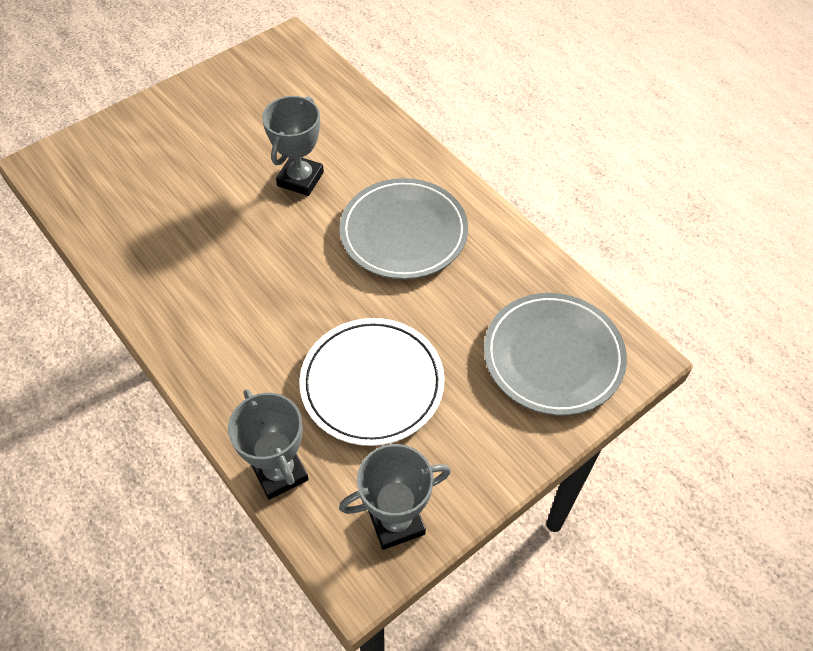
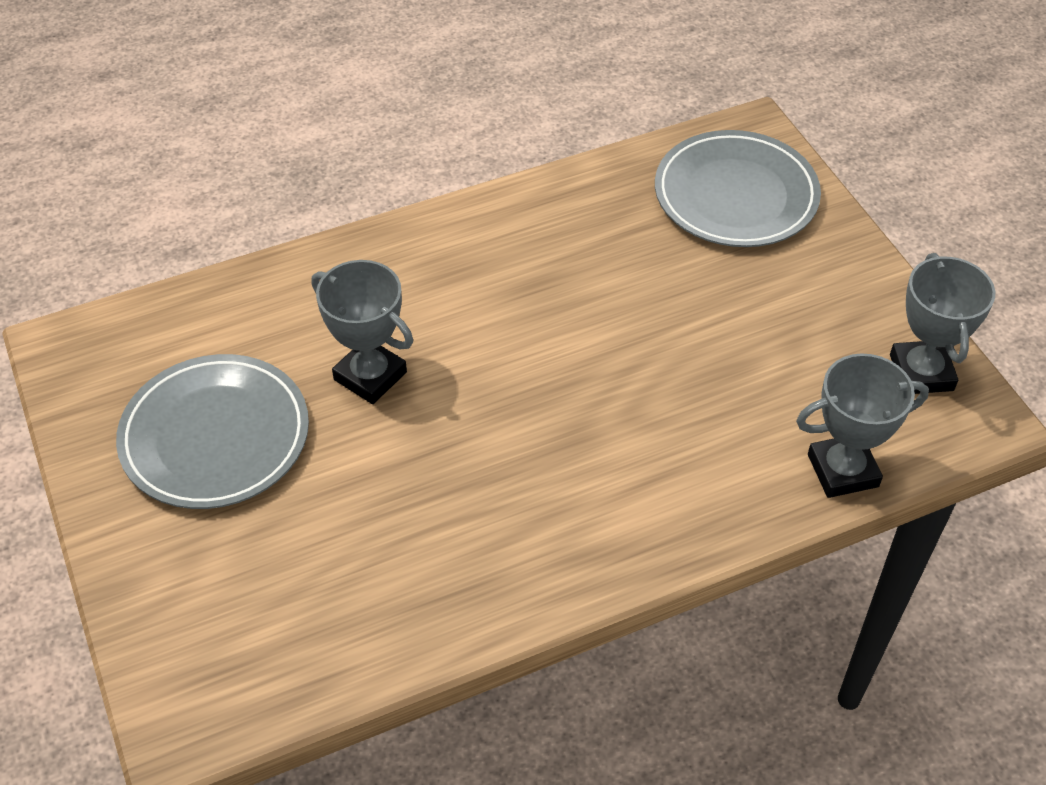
camera: 75 degrees left, 5 degrees down
white plate [299,318,445,446] -> none
grey plate [339,178,468,279] -> grey plate moved to [116,354,309,509]

